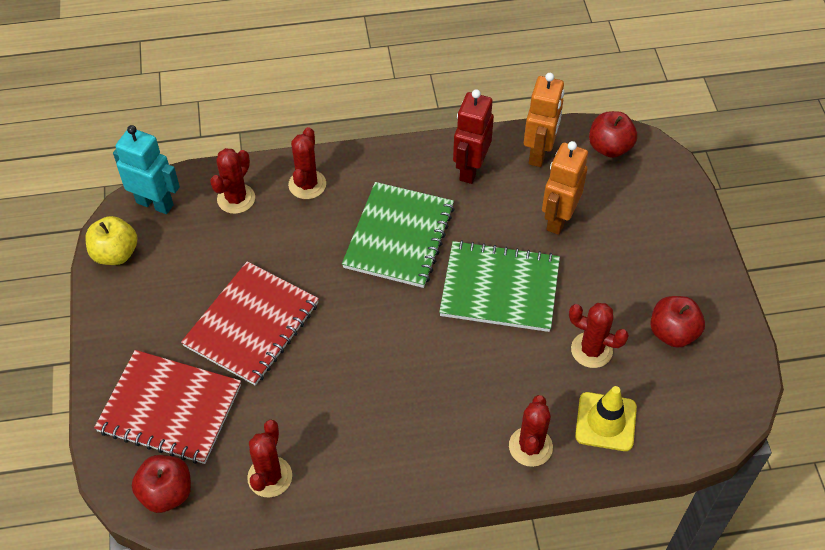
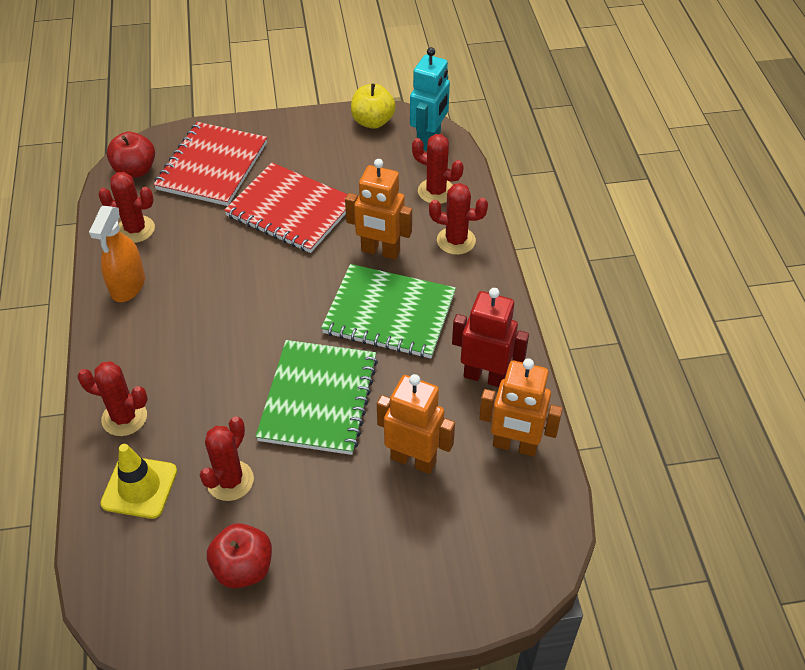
camera: 90 degrees right, 5 degrees down
red apple [589,111,637,158] -> none
none -> orange spray bottle [89,206,145,302]
none -> orange robot [345,159,412,260]

